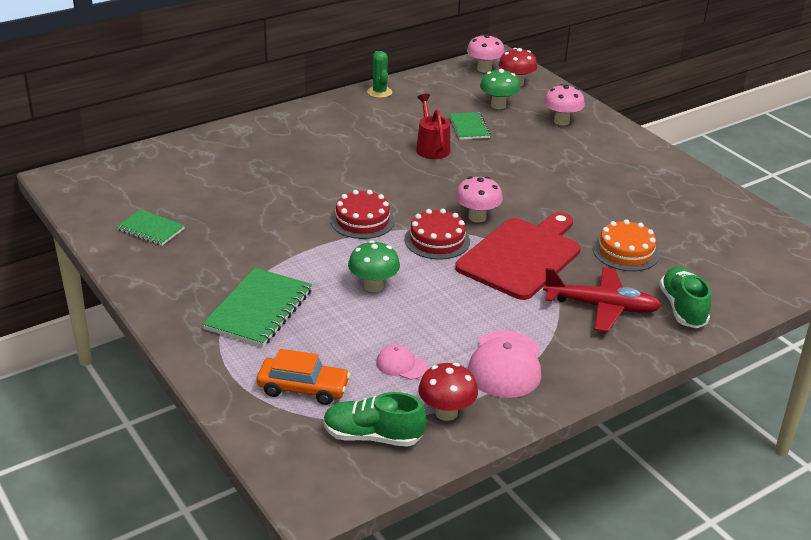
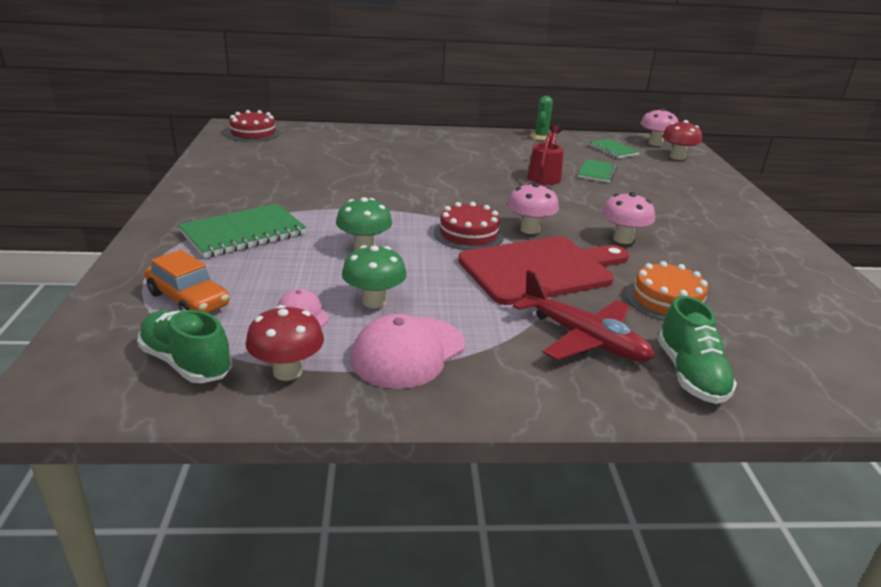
camera: 30 degrees right, 5 degrees down
green notebook [116,209,185,246] -> green notebook moved to [588,138,640,158]
red cake [331,190,395,239] -> red cake moved to [226,110,280,142]
green mushroom [480,69,520,109] -> green mushroom moved to [342,245,407,308]
pink mushroom [544,84,585,125] -> pink mushroom moved to [602,192,655,244]
green shoe [659,267,711,328] -> green shoe turned 150 degrees clockwise [658,296,737,404]

